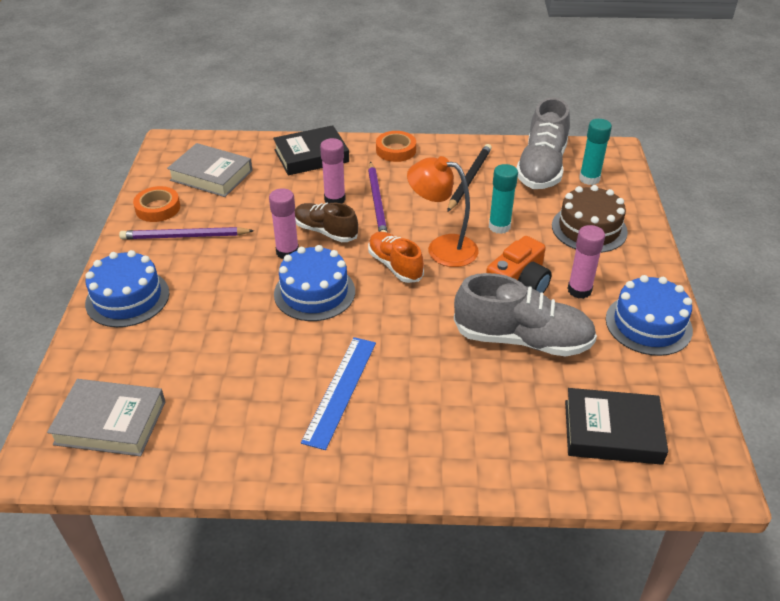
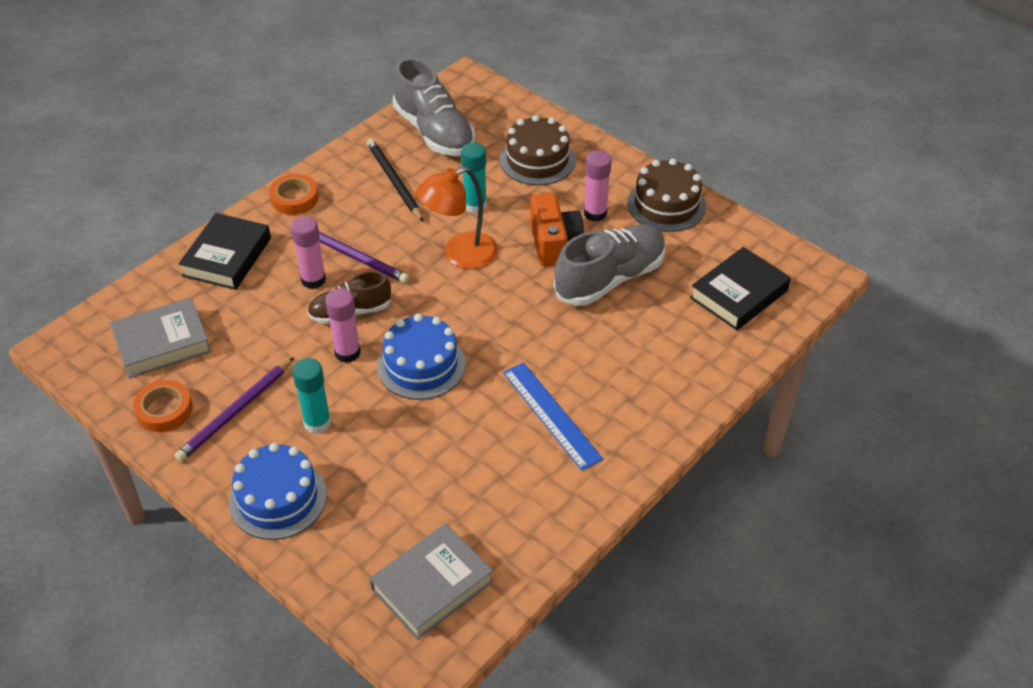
camera: 50 degrees left, 5 degrees up
orange shoe [368,232,424,283] -> none
turquoise glue stick [579,119,612,185] -> turquoise glue stick moved to [292,358,331,434]
blue cake [606,275,693,356] -> brown cake [627,158,706,232]

